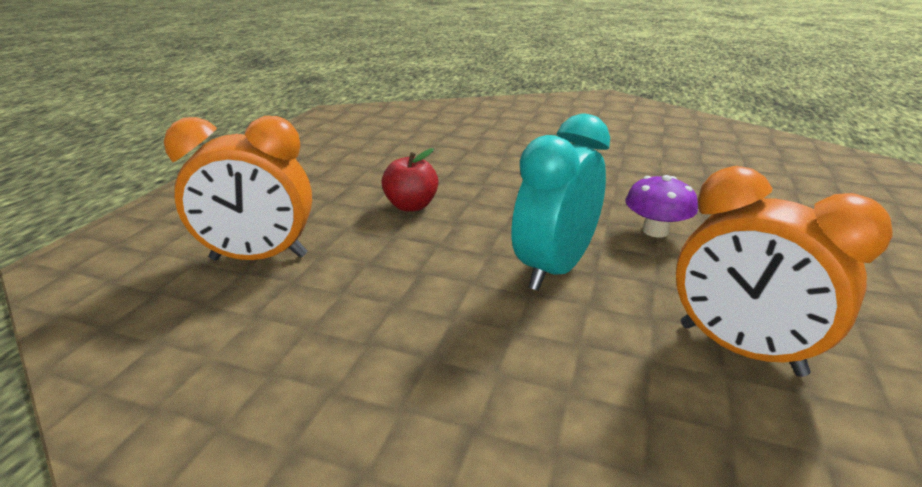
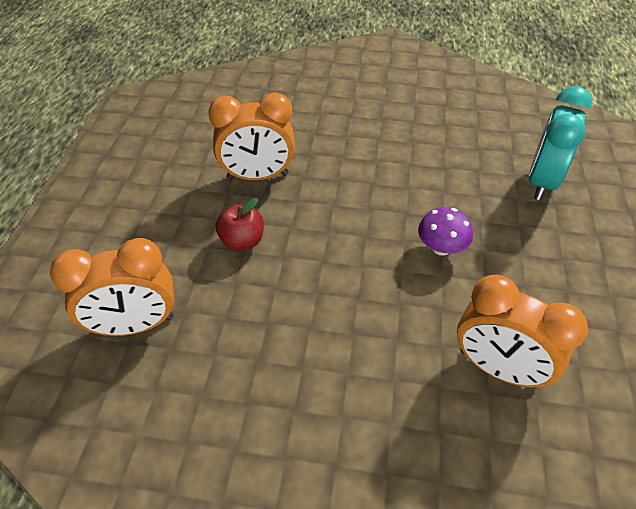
camera: 10 degrees left, 20 degrees up
turquoise clock [512,113,610,291] -> turquoise clock moved to [528,86,592,200]
none -> orange clock [208,93,295,180]

